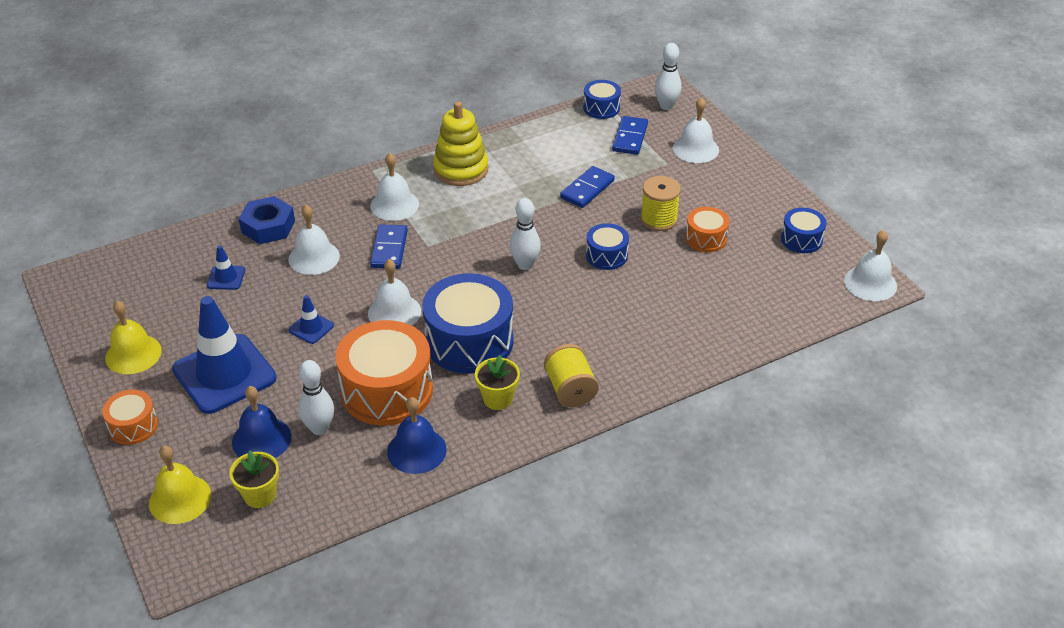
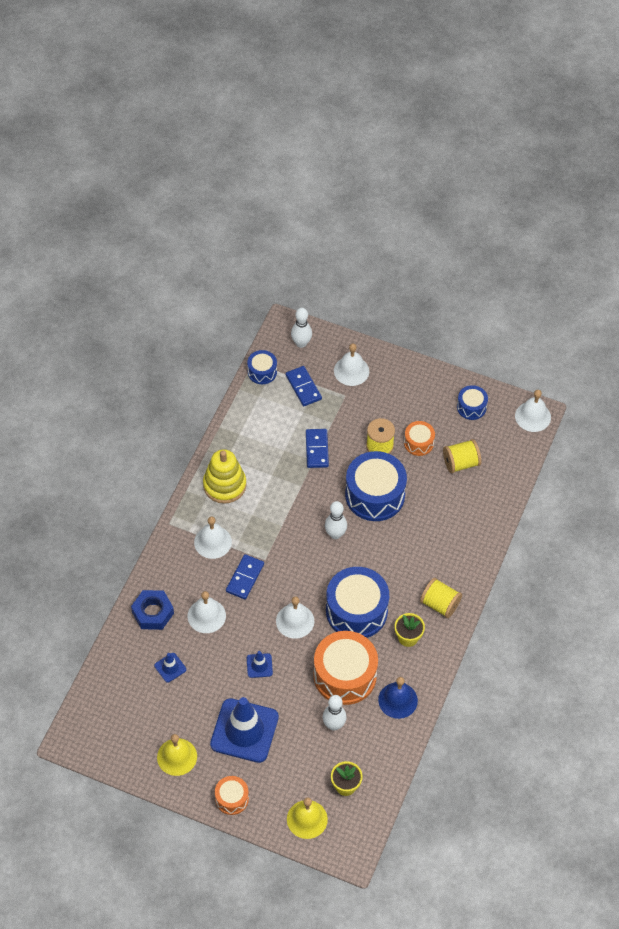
camera: 40 degrees left, 15 degrees up
blue bell [232,386,291,458] -> none
blue domino [370,224,408,269] -> blue domino turned 60 degrees clockwise [226,554,264,600]
blue drum [586,223,629,270] -> blue drum [345,451,407,521], size x1.96
none -> yellow spool [443,439,481,473]

